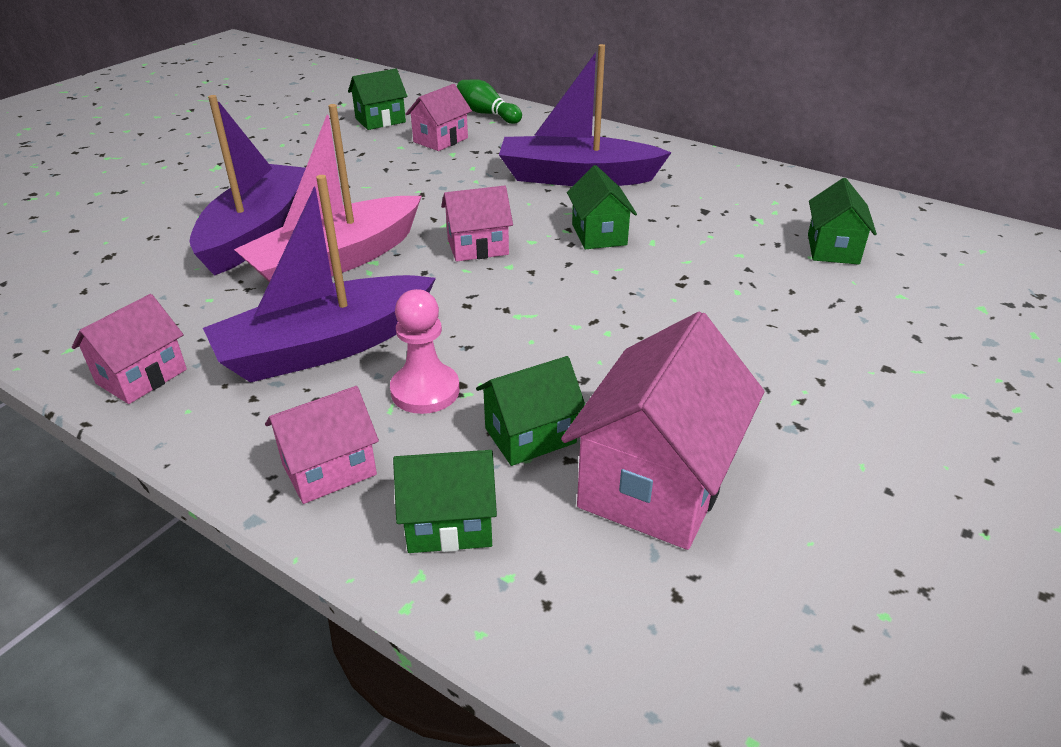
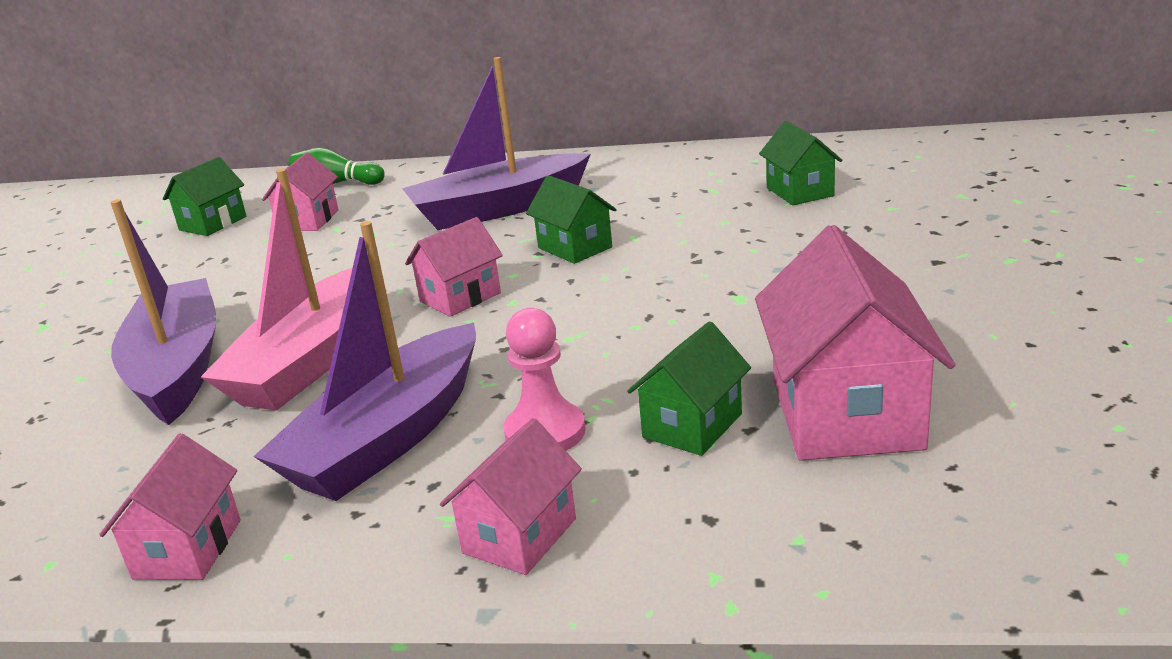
camera: 25 degrees left, 10 degrees down
green house [393,450,497,553] -> none

